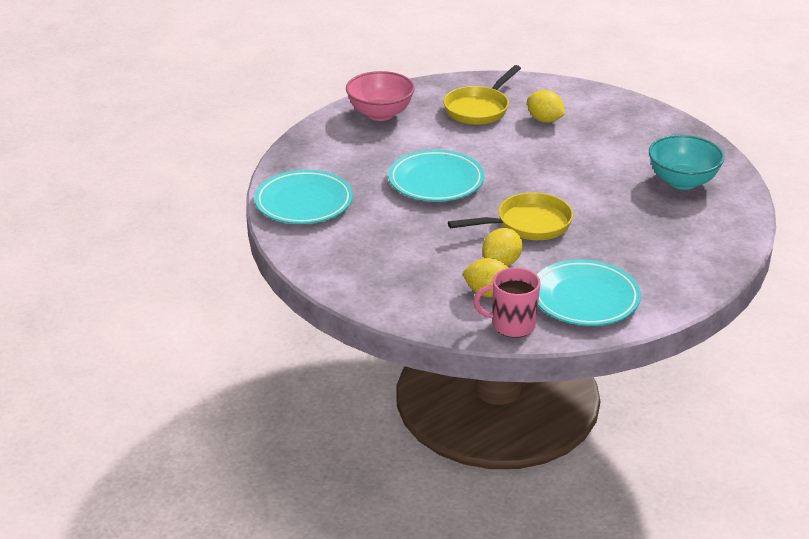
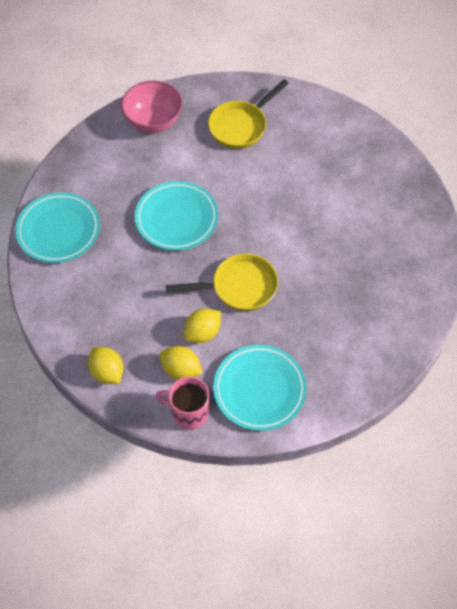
camera: 10 degrees right, 25 degrees up
yellow lemon [527,90,565,123] -> yellow lemon moved to [88,347,124,384]
turquoise bowl [649,135,725,190] -> none

